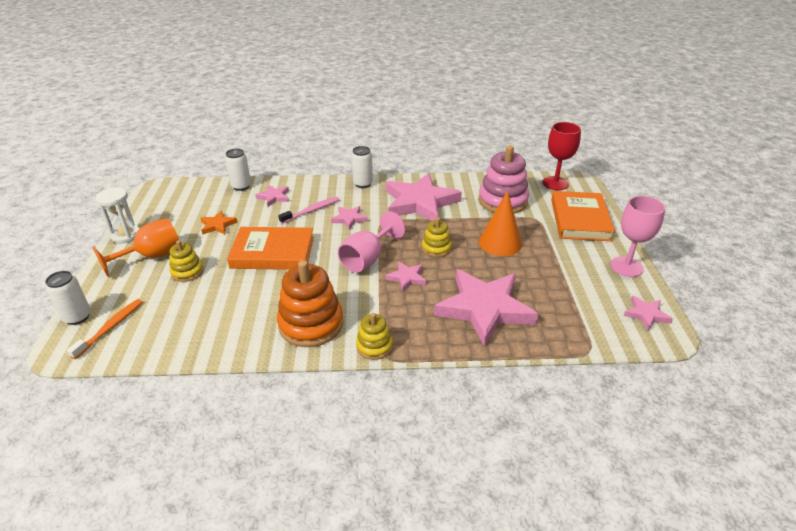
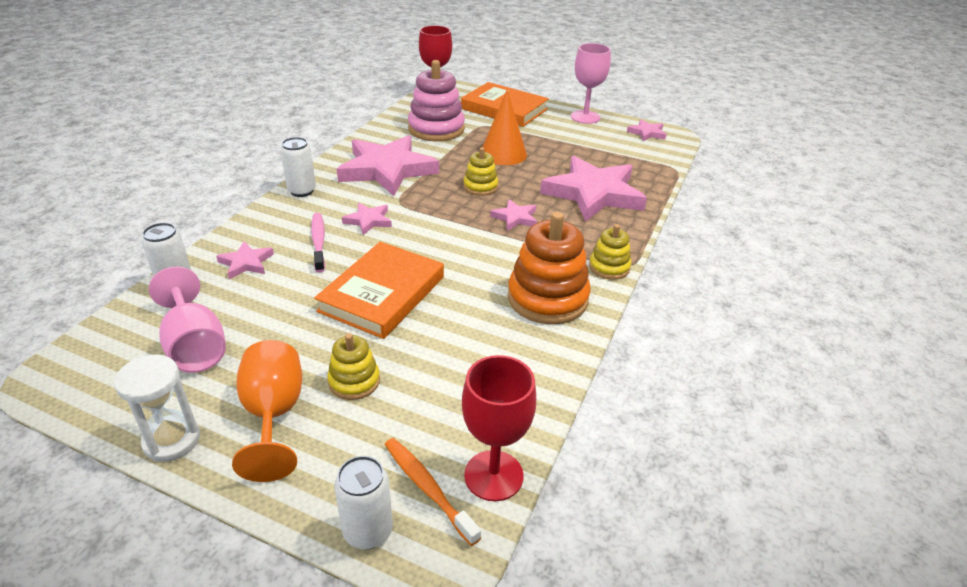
camera: 65 degrees left, 0 degrees up
orange star [200,211,237,235] -> none
pink goblet [338,211,405,273] -> pink goblet moved to [149,267,226,373]
none -> red goblet [462,355,536,501]

